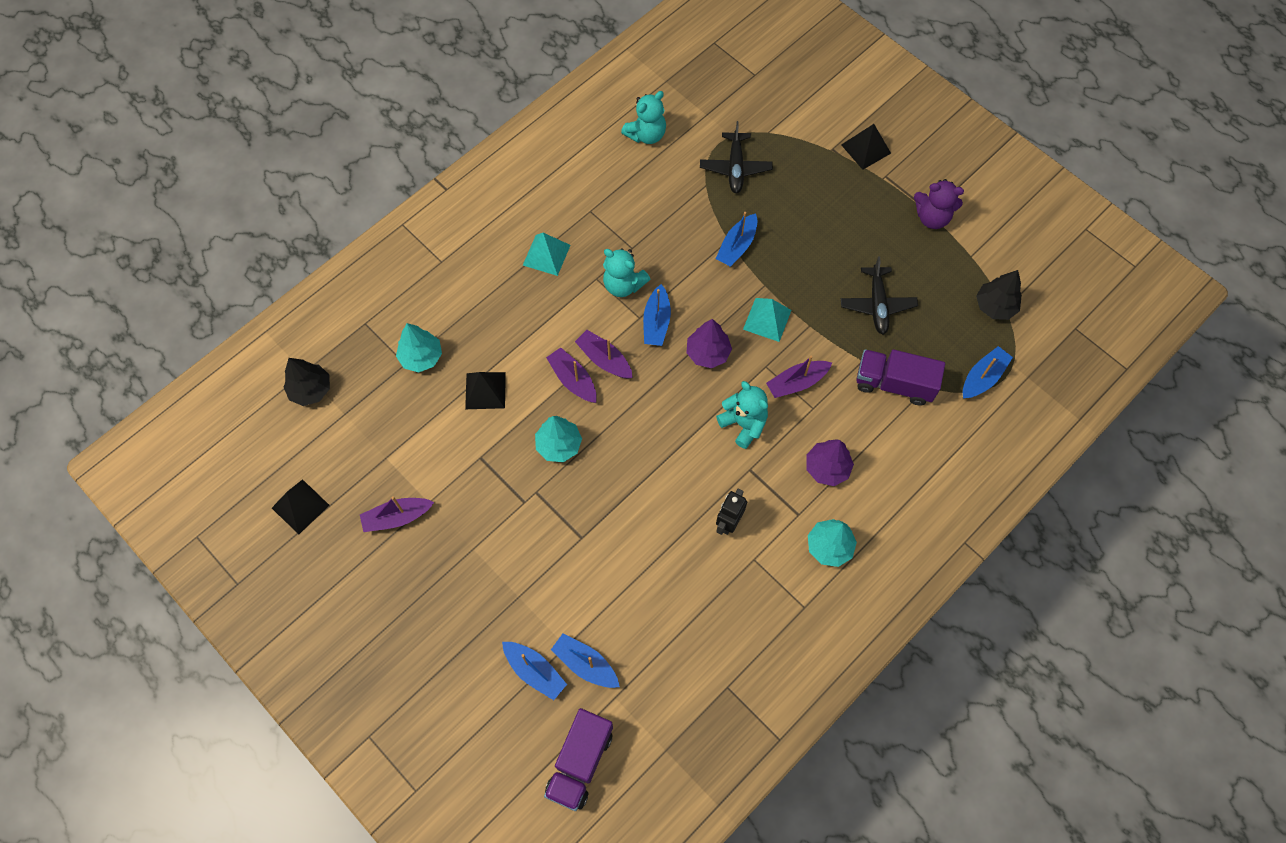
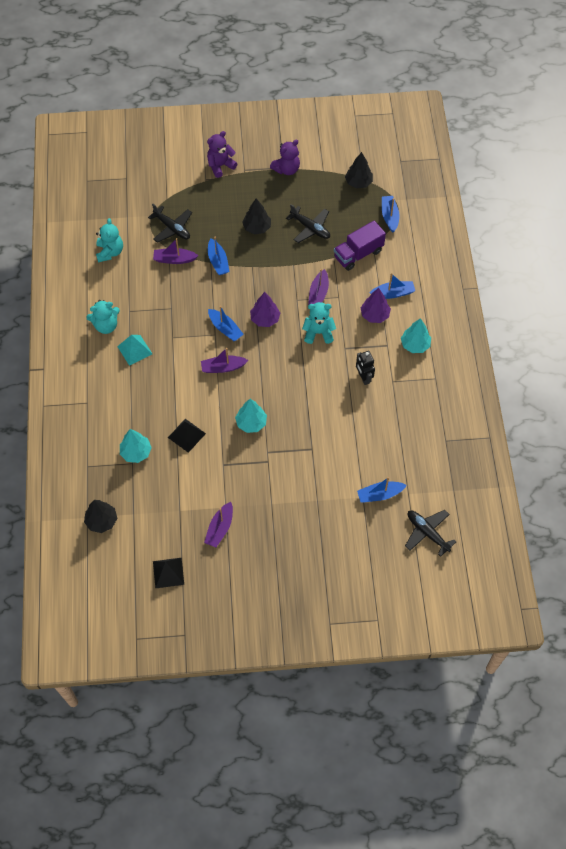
camera: 50 degrees left, 5 degrees down
blue boat [502,642,567,700] -> blue boat moved to [370,273,415,299]
purple truck [544,708,613,811] -> black plane [405,510,456,557]
purple boat [546,347,597,403] -> purple boat moved to [153,238,199,264]
turquoise teddy bear [603,248,650,297] -> turquoise teddy bear moved to [86,300,120,334]
turquoise pyramid [743,298,791,342] -> none
black pyramid [841,124,891,170] -> purple teddy bear [207,131,238,178]
none -> black tree [242,198,271,234]

